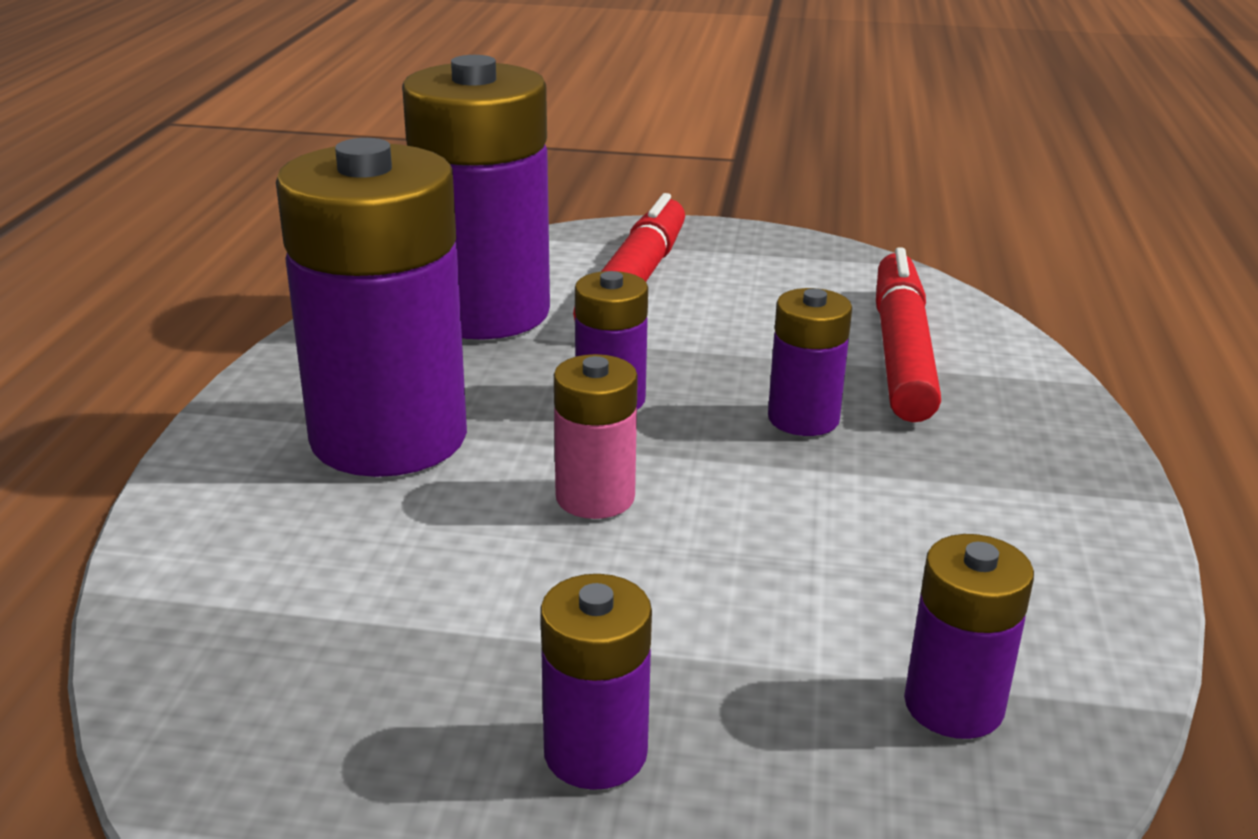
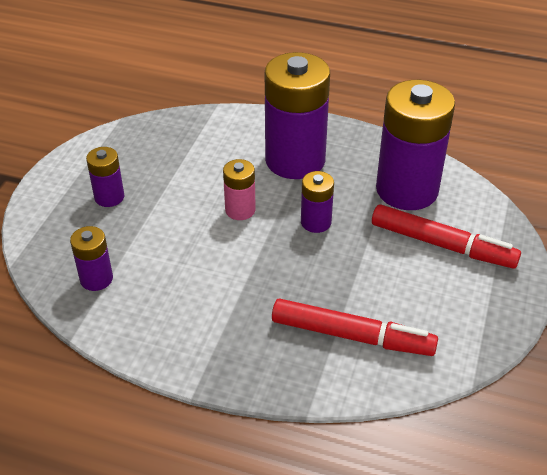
camera: 100 degrees right, 15 degrees up
purple battery [768,288,852,436] -> none

